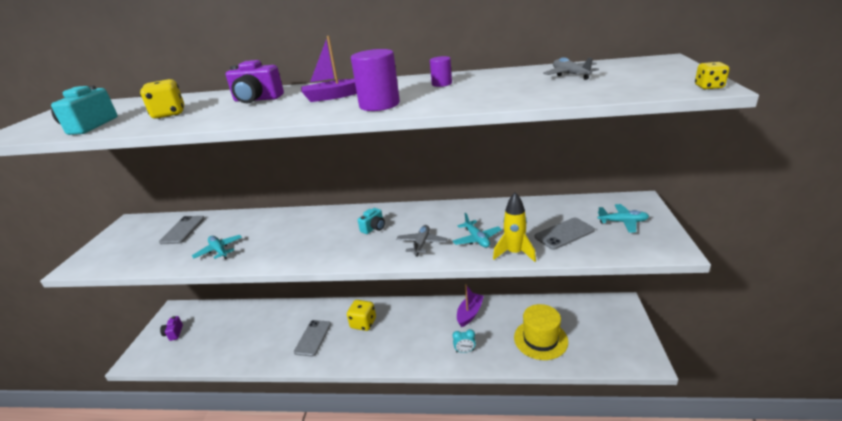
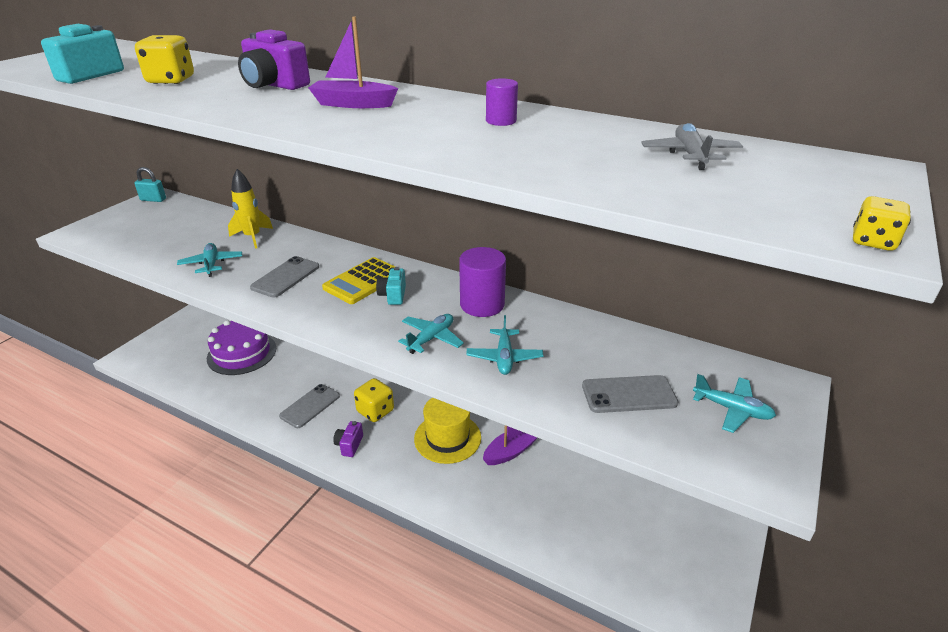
camera: 20 degrees right, 5 degrees up
grey phone [159,216,205,244] -> grey phone moved to [250,256,319,298]
purple camera [160,316,183,341] -> purple camera moved to [333,421,363,457]
purple cylinder [351,49,400,111] -> purple cylinder moved to [459,247,506,317]
turquoise camera [358,208,385,234] -> turquoise camera turned 120 degrees clockwise [376,267,406,305]
grey plane [396,225,448,257] -> turquoise plane [398,314,464,354]
turquoise clock [453,329,476,353] -> none
yellow rocket [493,192,536,262] -> yellow rocket moved to [228,169,273,249]
yellow hat [514,304,568,360] -> yellow hat moved to [414,398,481,464]
none -> turquoise padlock [134,167,166,202]
none -> purple cake [207,320,276,375]
none -> yellow calculator [322,257,395,304]

